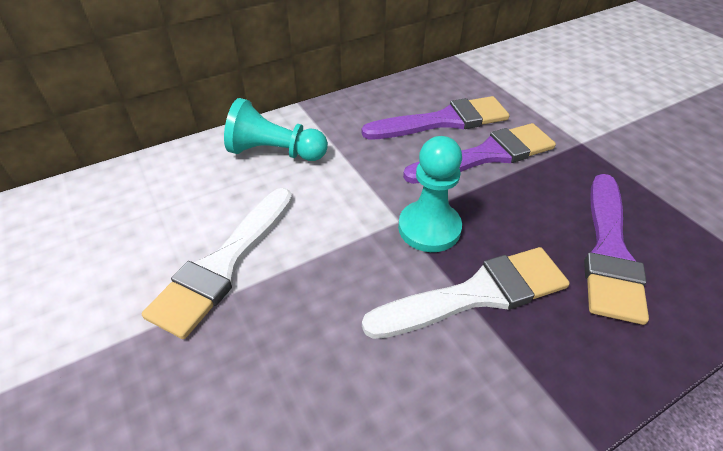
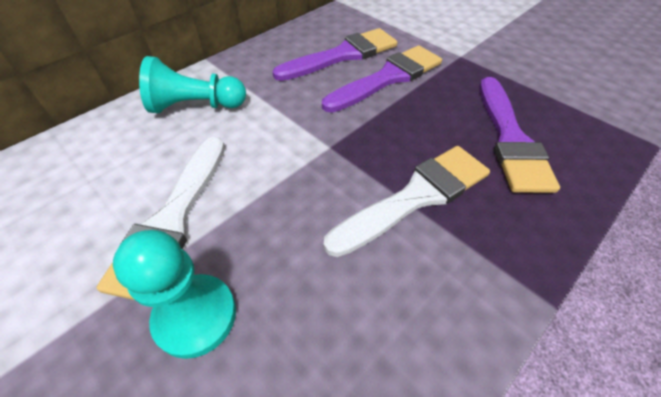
camera: 15 degrees left, 5 degrees up
turquoise pawn [398,136,462,252] -> turquoise pawn moved to [113,230,236,359]

